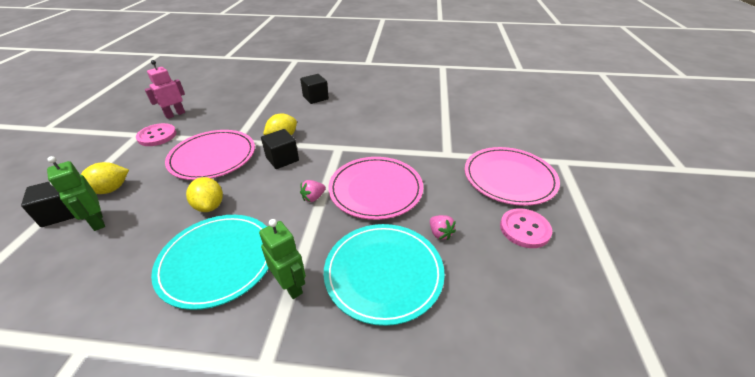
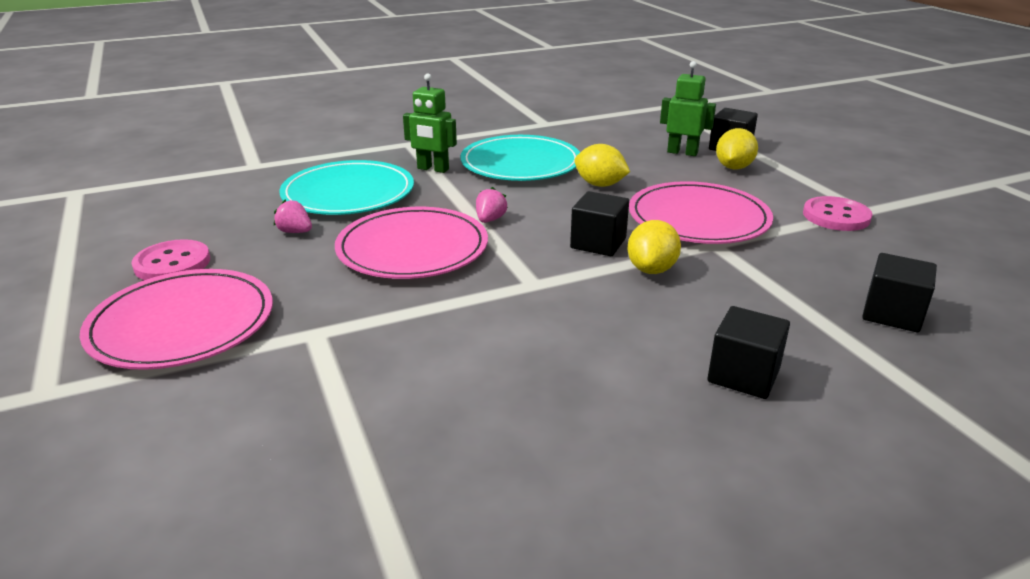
camera: 150 degrees right, 10 degrees down
pink robot [145,60,185,119] -> none
none -> black cube [862,253,937,332]

